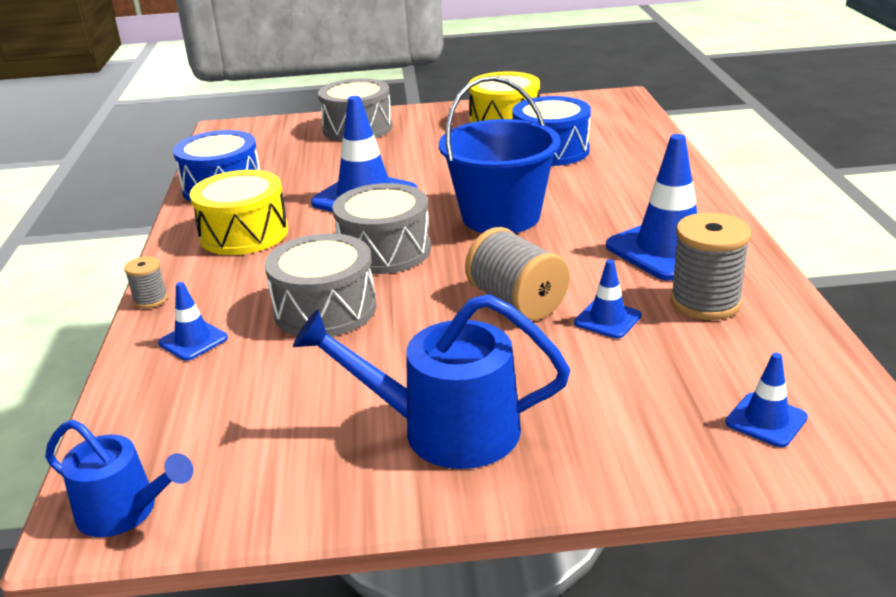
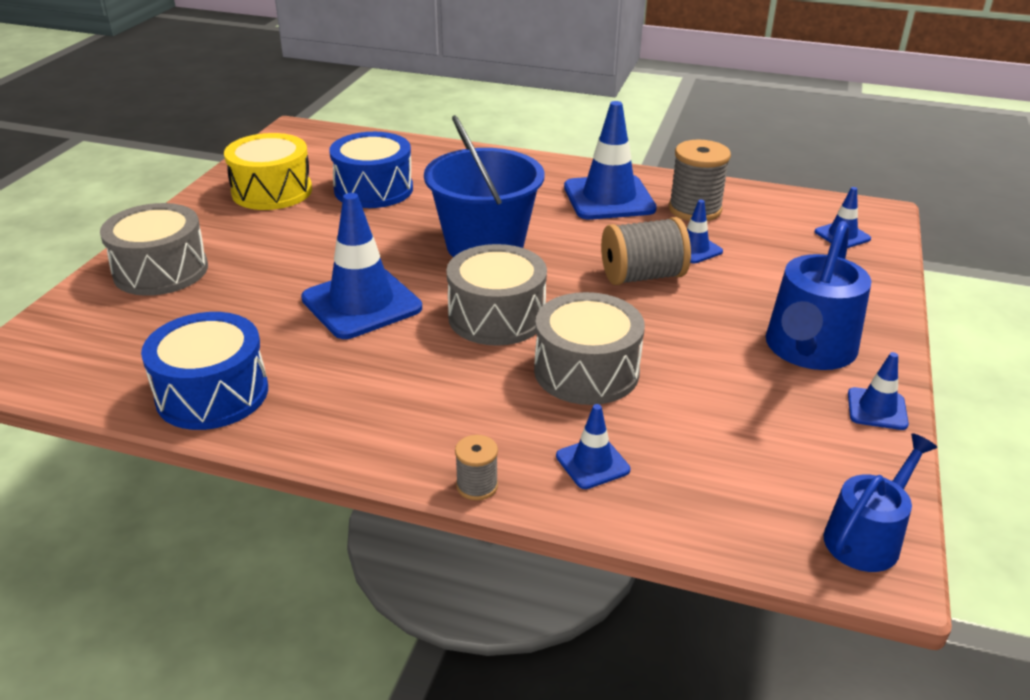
camera: 70 degrees left, 5 degrees up
yellow drum [190,170,288,255] -> none
none -> blue traffic cone [848,352,909,430]

